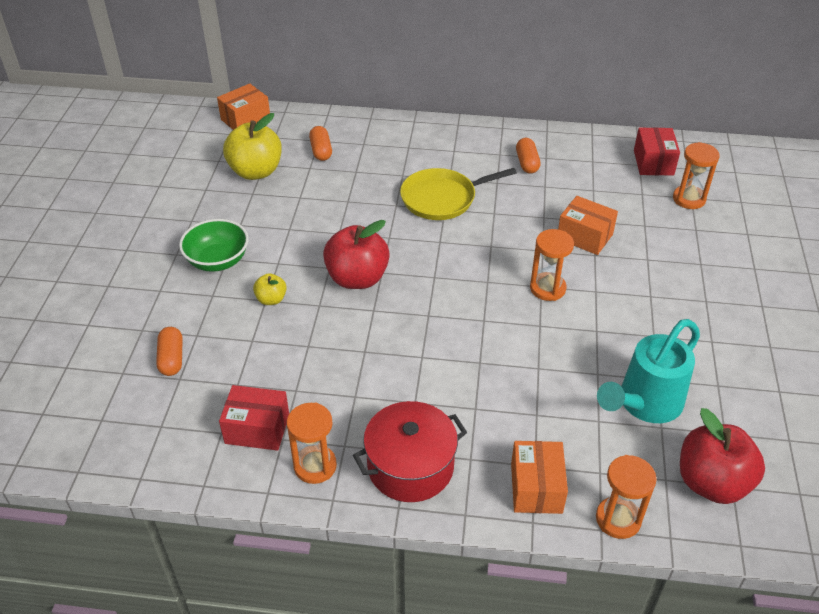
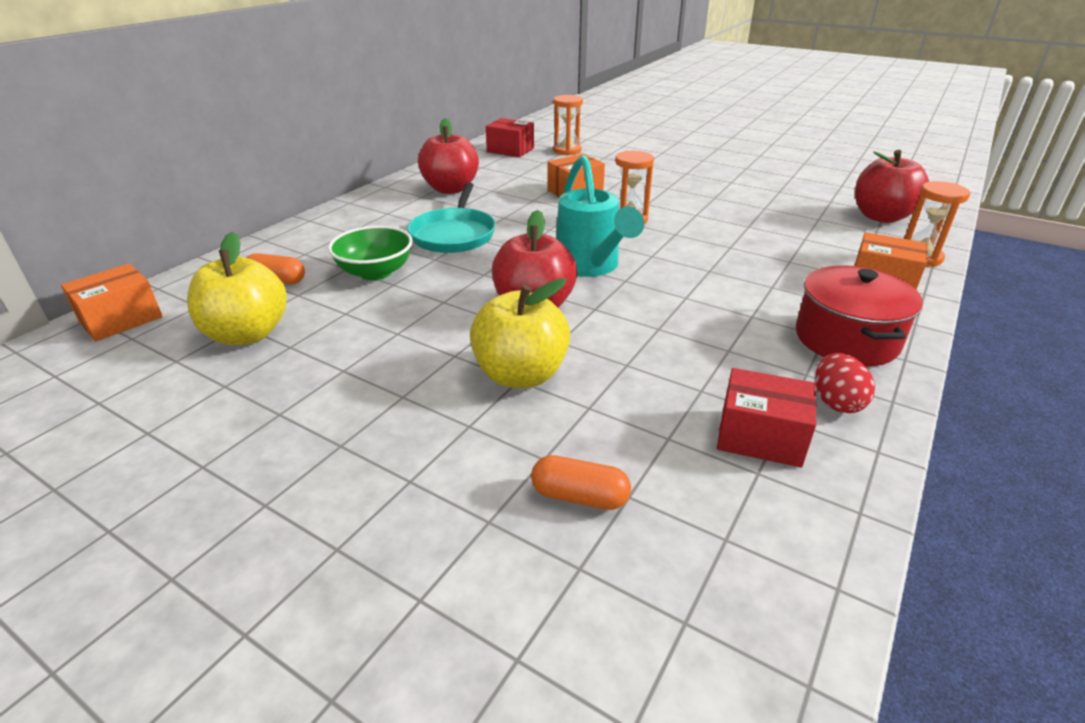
camera: 65 degrees left, 10 degrees down
green bowl [179,219,249,272] -> green bowl moved to [328,226,413,280]
orange box [217,83,270,130] -> orange box turned 60 degrees clockwise [61,264,163,341]
red box [219,385,289,451] -> red box turned 75 degrees clockwise [717,368,816,468]
yellow apple [253,273,287,305] -> yellow apple [470,278,570,388], size x2.03
orange hourglass [287,403,337,484] -> red egg [815,353,875,413]
yellow pan [400,168,517,220] -> turquoise pan [407,183,496,253]
orange capsule [516,138,541,174] -> red apple [418,118,479,194]
turquoise watering can [597,319,700,423] -> turquoise watering can moved to [556,155,644,277]

